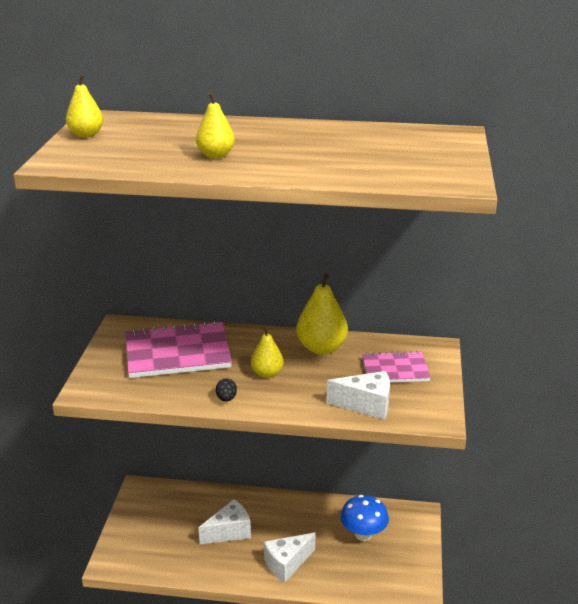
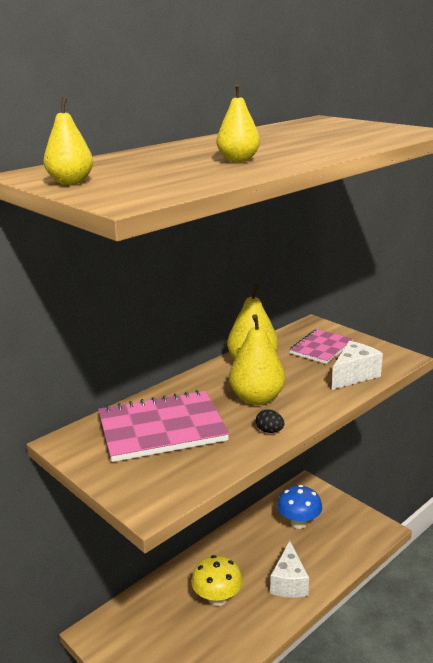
camera: 50 degrees left, 5 degrees down
pink notebook [126,321,232,378] -> pink notebook turned 45 degrees clockwise [98,390,229,462]
white cheese [199,499,251,544] -> yellow mushroom [191,555,243,606]
yellow pear [251,327,284,378] -> yellow pear [229,314,285,405], size x1.62

